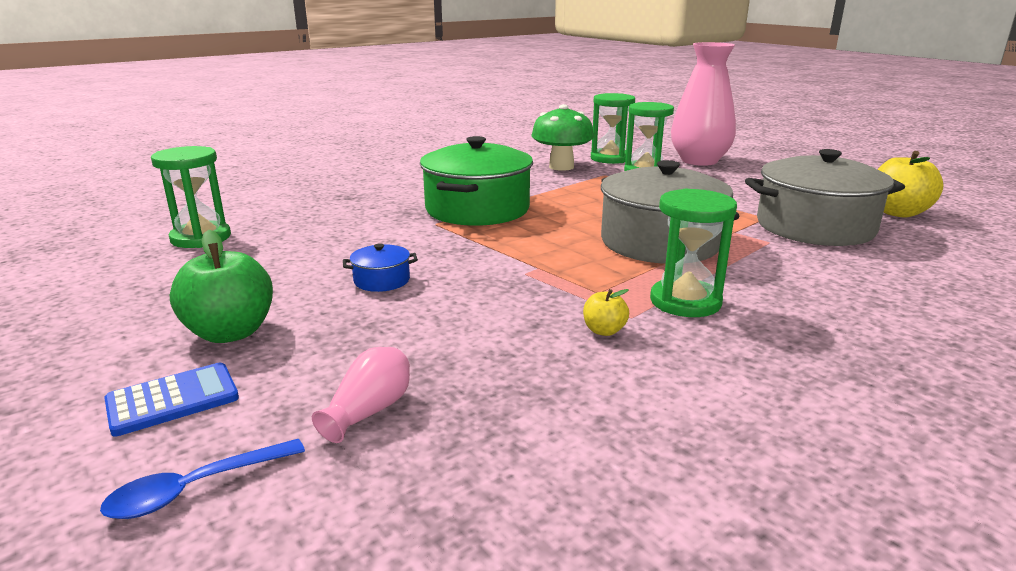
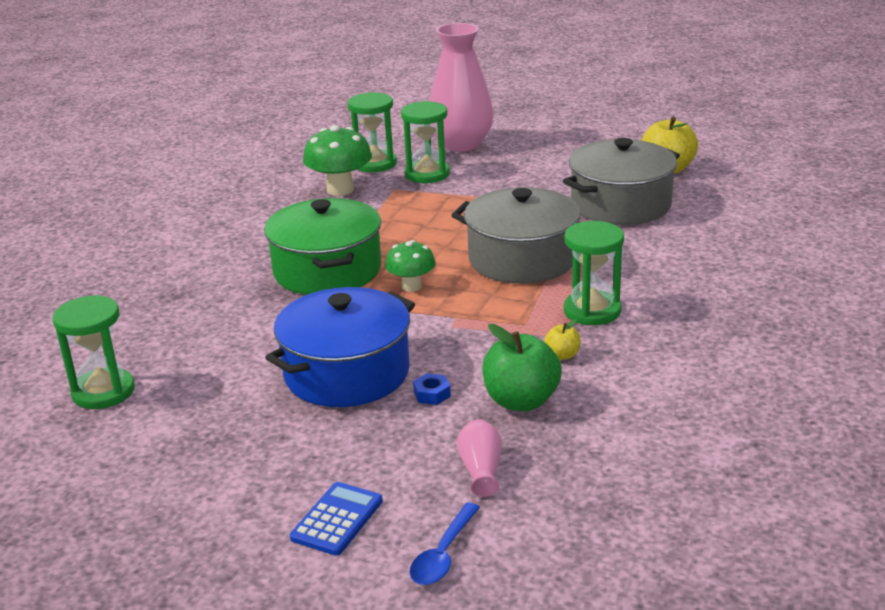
camera: 30 degrees left, 5 degrees up
green apple [170,230,273,343] -> green apple moved to [482,324,562,411]
blue pot [343,243,418,292] -> blue pot [265,287,415,407], size x2.42
none -> green mushroom [385,240,436,292]
none -> blue nut [413,373,451,405]

